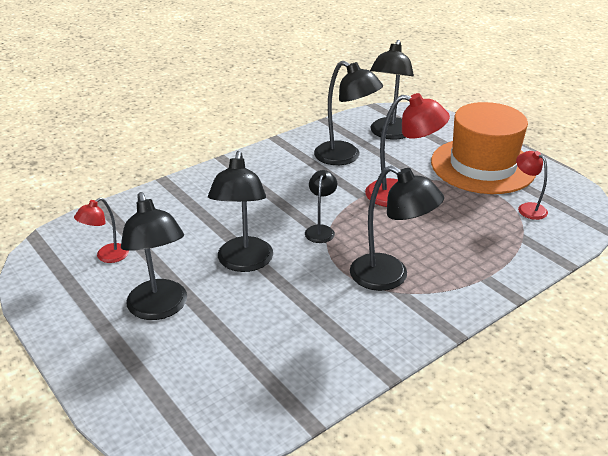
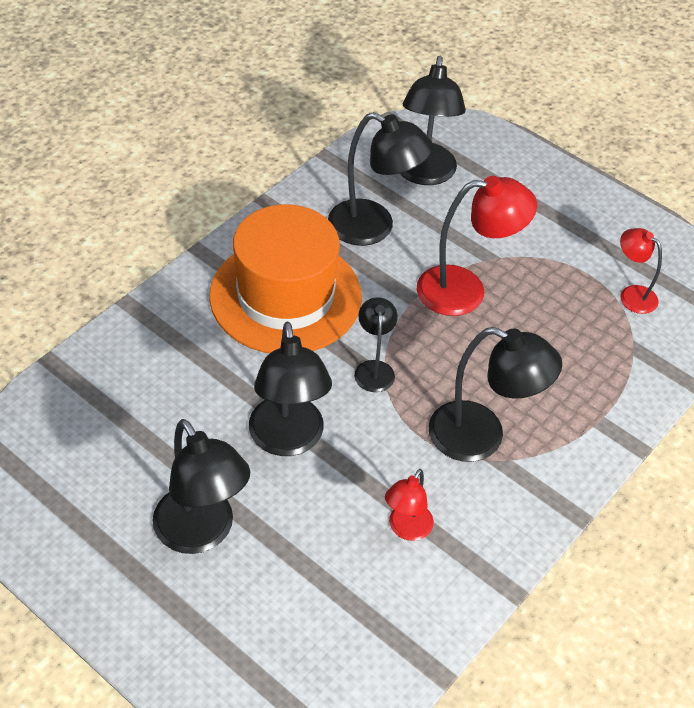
camera: 15 degrees left, 15 degrees up
red lamp [74,198,129,263] -> red lamp moved to [385,469,434,541]
orange hat [431,102,536,194] -> orange hat moved to [209,204,362,353]

